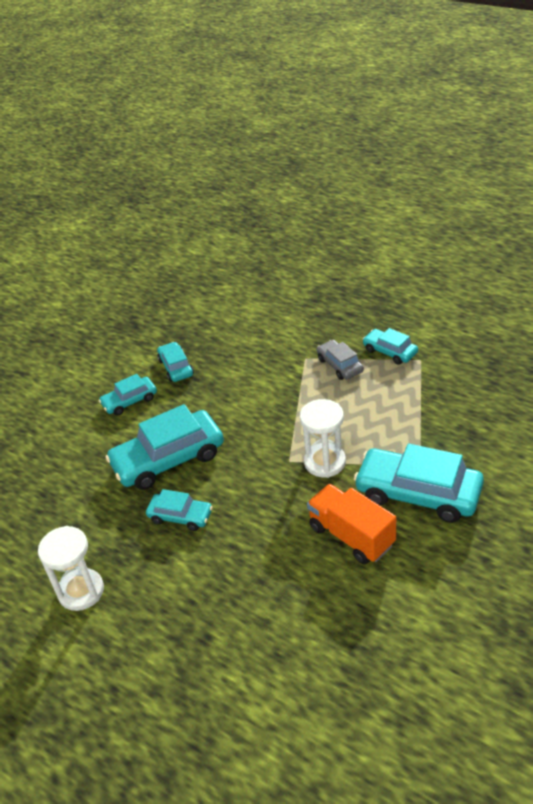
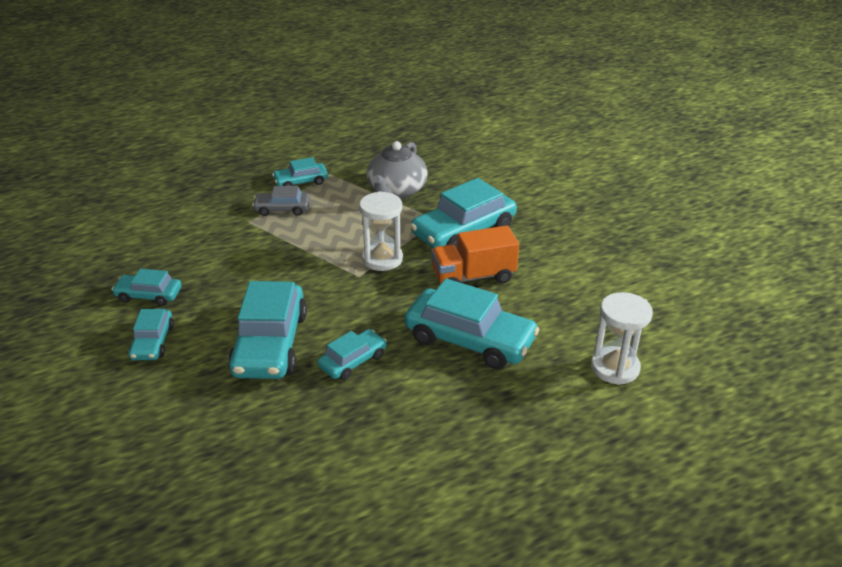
camera: 65 degrees left, 5 degrees down
white hourglass [38,526,104,611] -> white hourglass moved to [591,292,653,385]
none -> grey teapot [367,141,428,199]
none -> turquoise car [405,278,540,369]

